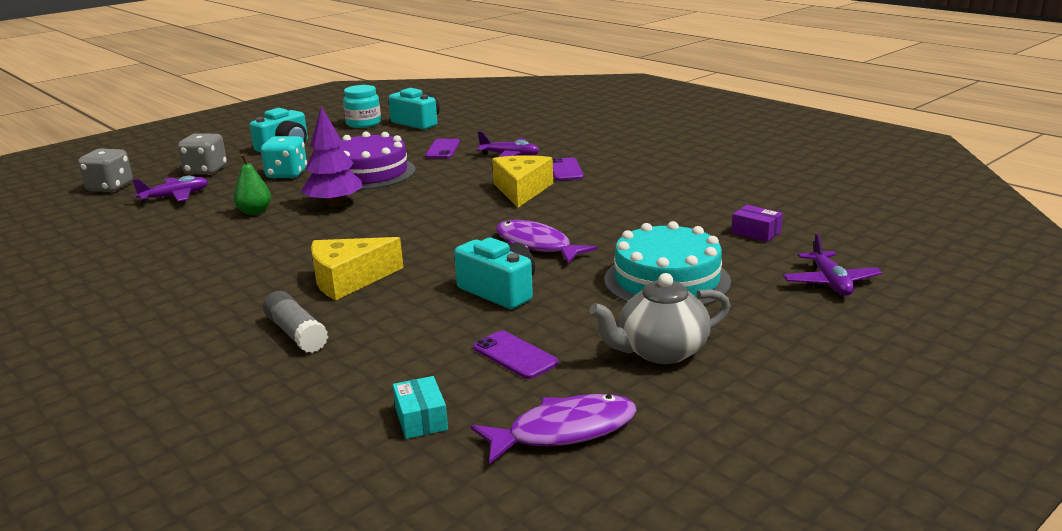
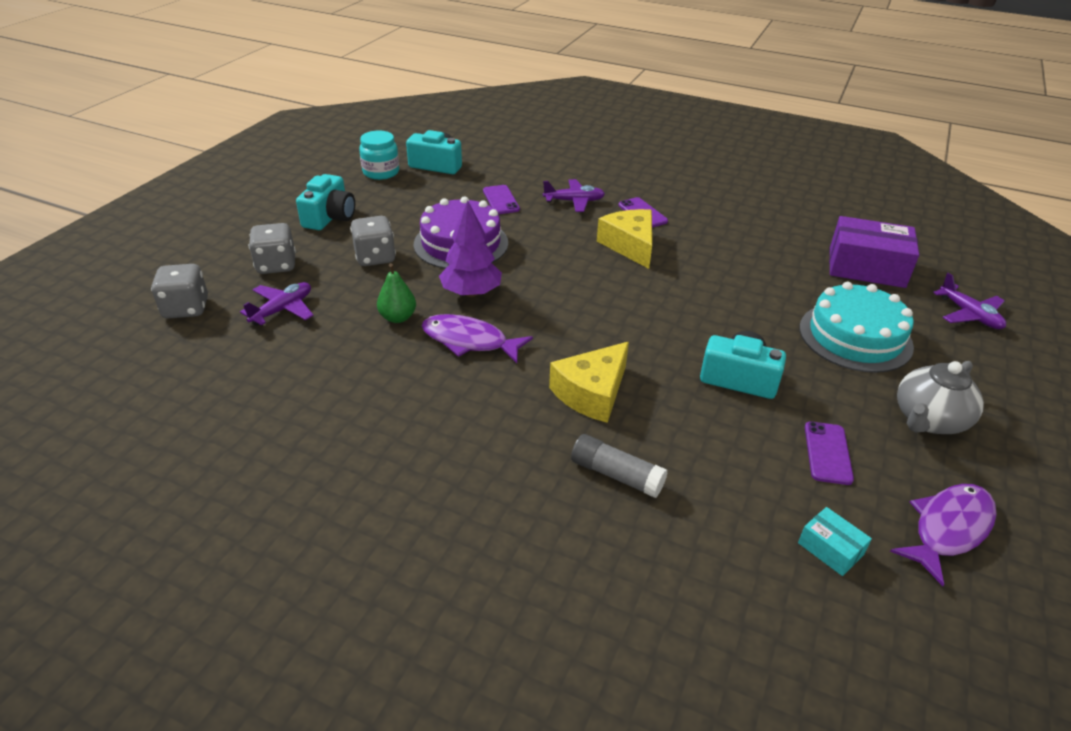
camera: 25 degrees left, 15 degrees up
turquoise dice [261,136,307,178] -> grey dice [350,216,396,266]
purple phone [473,331,558,379] -> purple phone turned 75 degrees clockwise [805,422,854,485]
purple fish [496,220,597,264] -> purple fish moved to [422,314,533,363]
purple box [731,205,783,242] -> purple box [829,216,919,288], size x2.11

